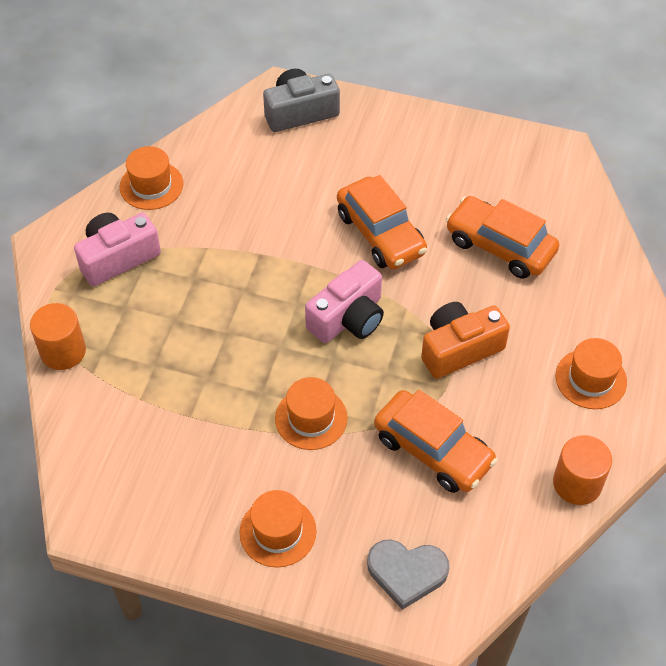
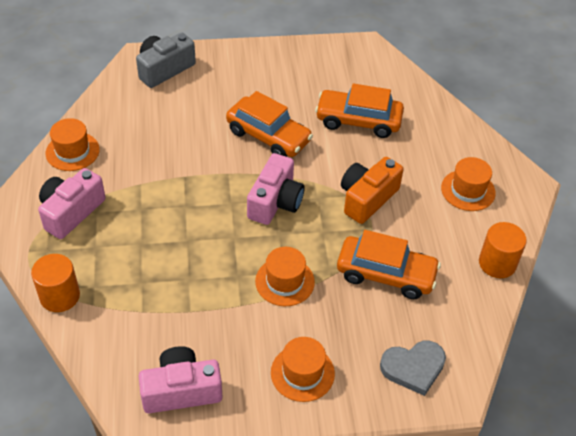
camera: 25 degrees left, 5 degrees down
none -> pink camera [139,346,222,413]

